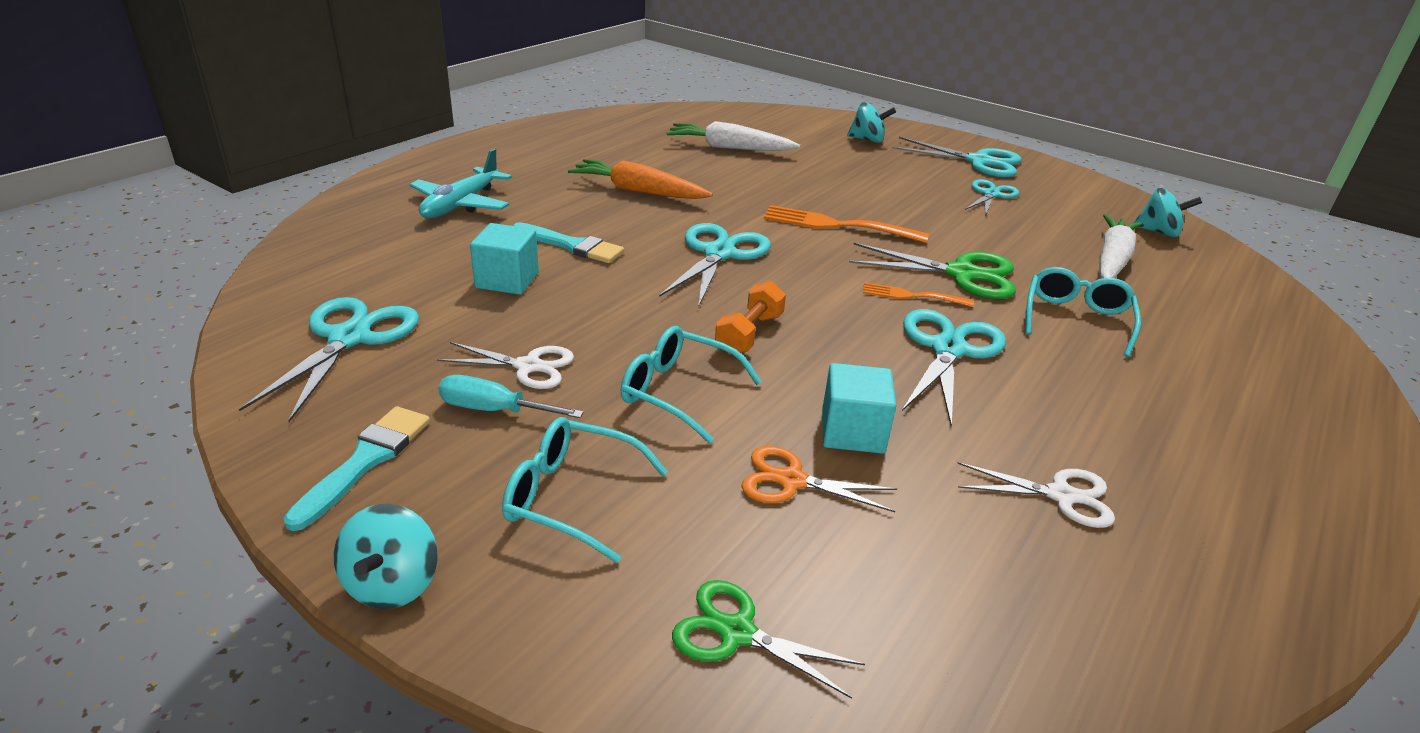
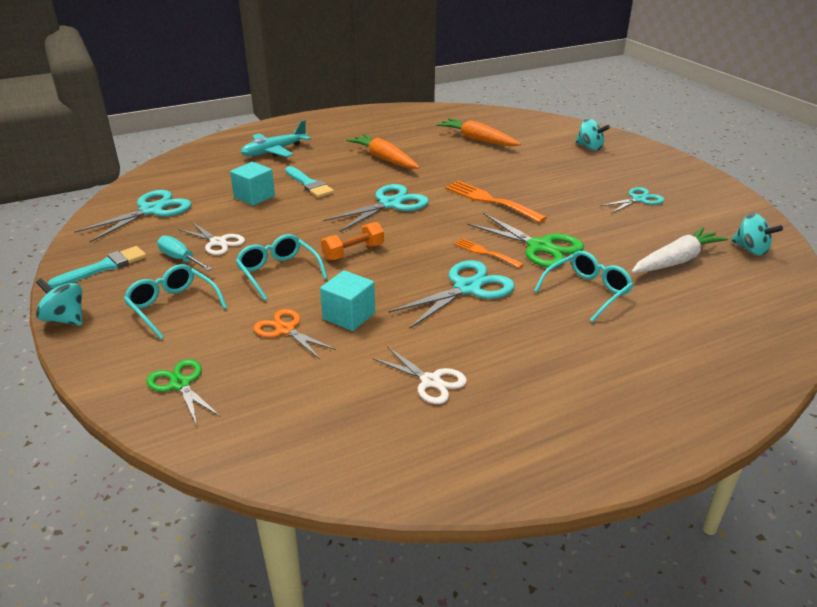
camera: 30 degrees right, 0 degrees up
turquoise spinning top [334,504,438,609] -> turquoise spinning top turned 90 degrees clockwise [36,278,82,326]
white carrot [667,121,800,151] -> orange carrot [436,118,521,146]
turquoise scissors [892,137,1022,177] -> none

